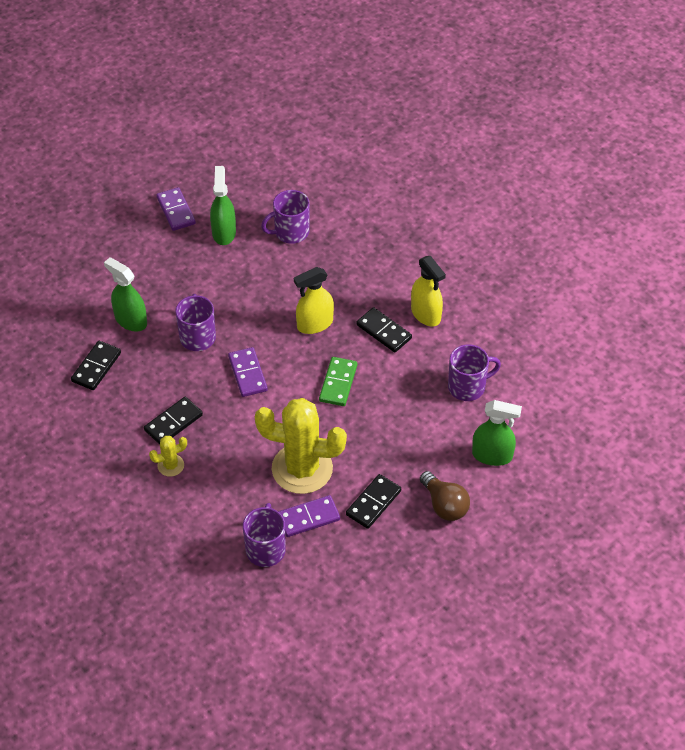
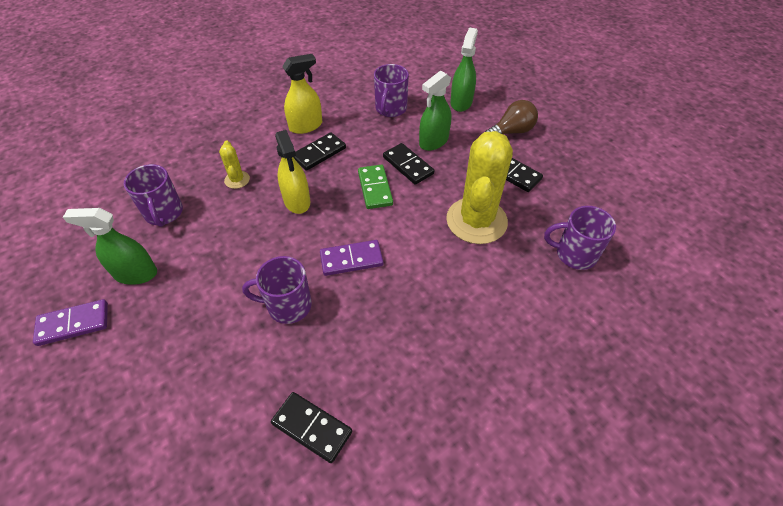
camera: 85 degrees left, 0 degrees up
green spray bottle [104,257,147,332] -> green spray bottle moved to [419,71,451,151]
black domino [144,397,203,445] -> black domino moved to [383,143,435,185]
yellow cactus [149,436,187,477] -> yellow cactus moved to [219,140,250,189]
purple domino [278,495,340,537] -> none
green domino [319,357,357,406] -> green domino turned 60 degrees clockwise [358,164,393,209]
purple mug [448,344,501,401] -> purple mug turned 150 degrees counterclockwise [374,64,409,117]

